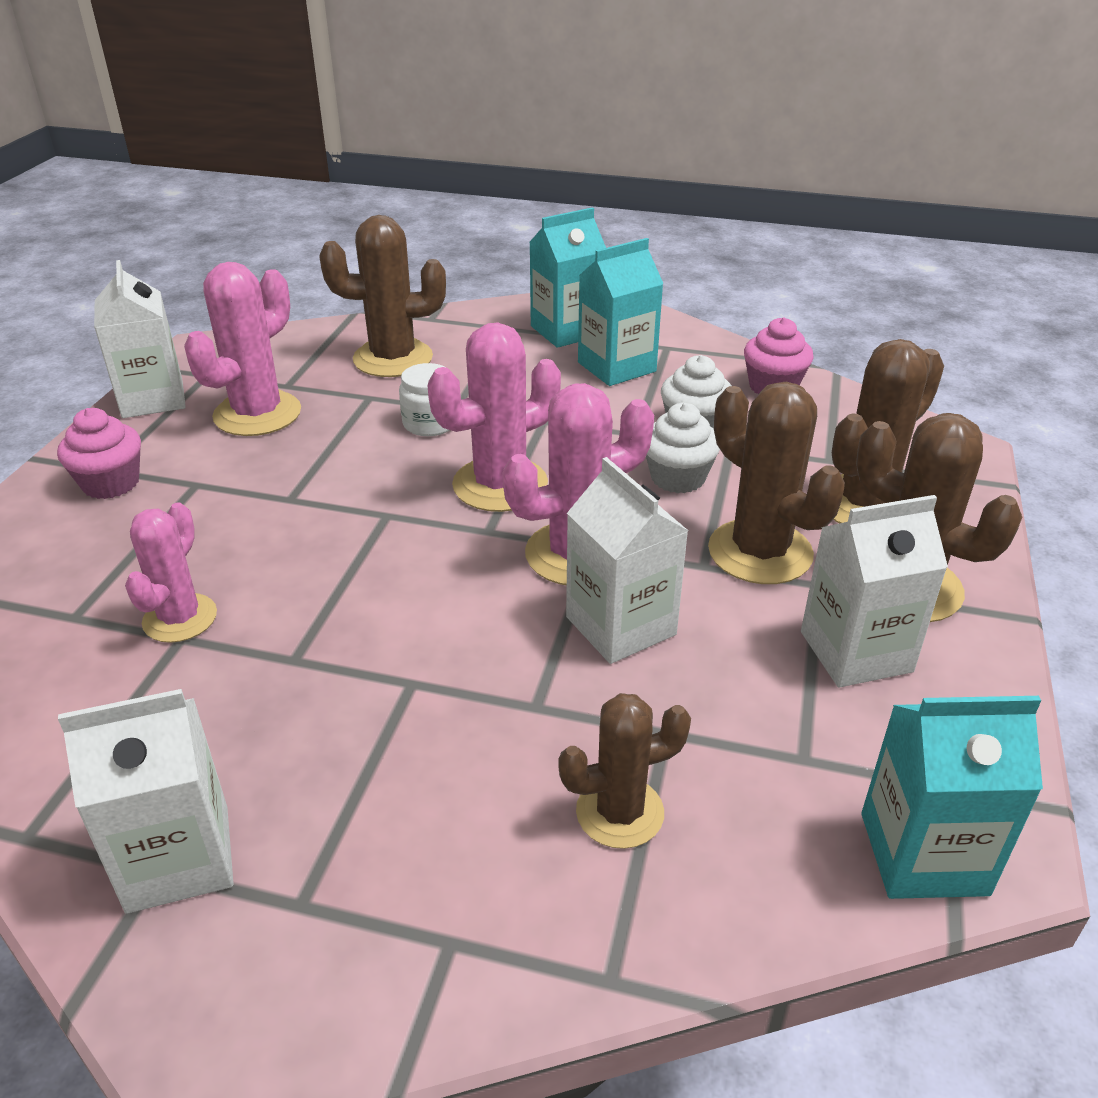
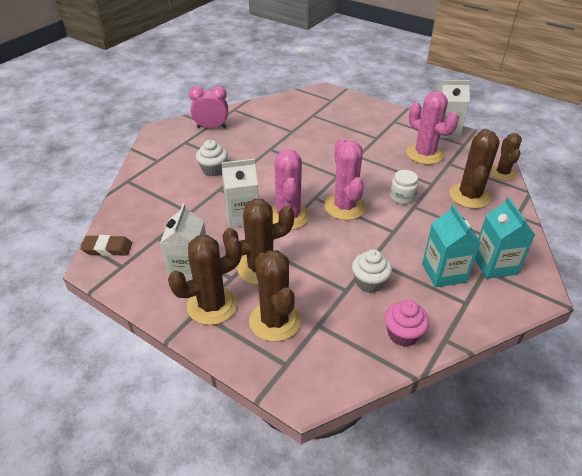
camera: 110 degrees right, 5 degrees up
pink cupcake [57,408,141,499] -> none
white carton [58,689,233,914] -> pink clock [189,86,228,128]
pink cactus [125,502,217,643] -> none
brown cactus [558,693,691,849] -> brown cactus moved to [490,133,522,181]
white cupcake [646,403,720,493] -> white cupcake moved to [196,140,228,176]
turquoise carton [861,696,1043,899] -> brown eraser [80,235,132,256]

